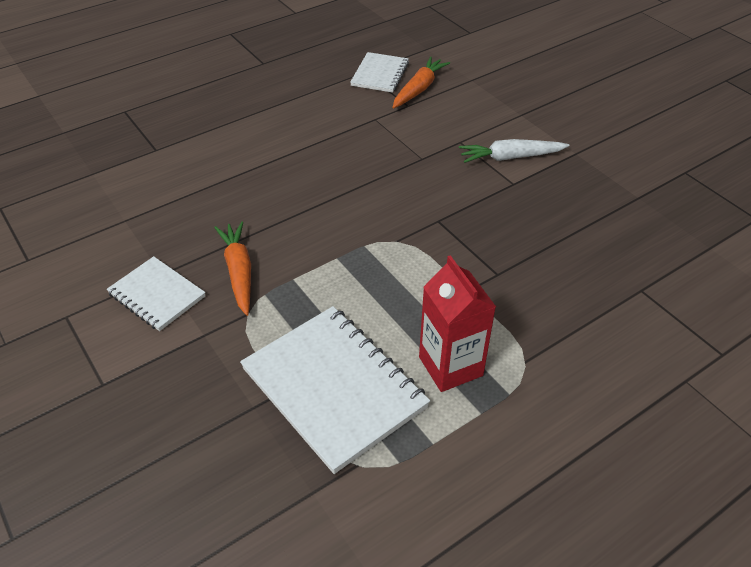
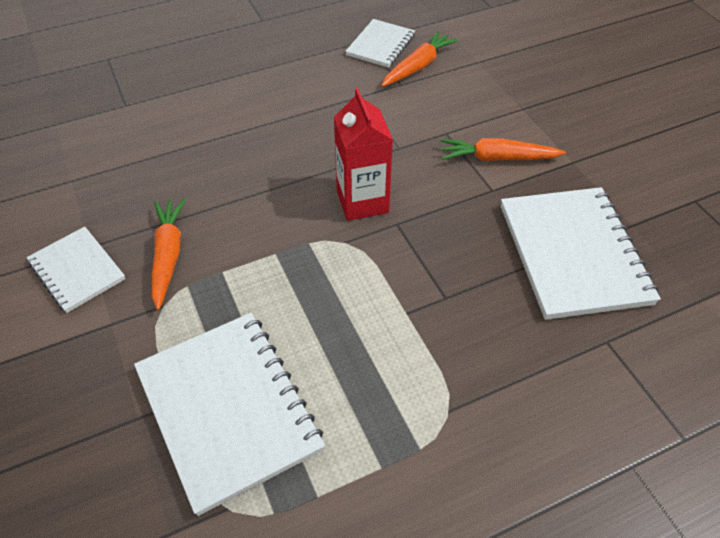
camera: 10 degrees right, 5 degrees up
red carton [419,255,496,392] -> red carton moved to [334,88,393,221]
white carrot [459,139,570,163] -> orange carrot [441,138,566,161]
none -> white notebook [501,187,661,320]

